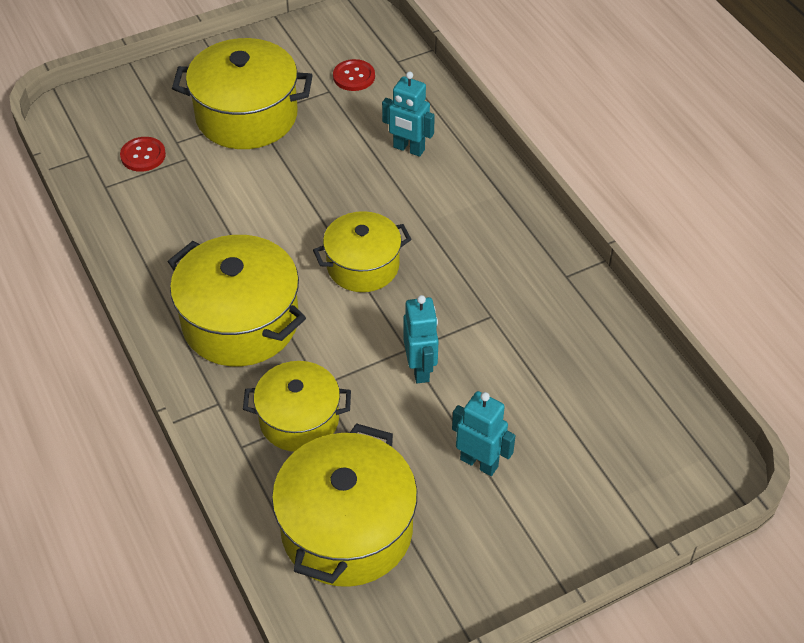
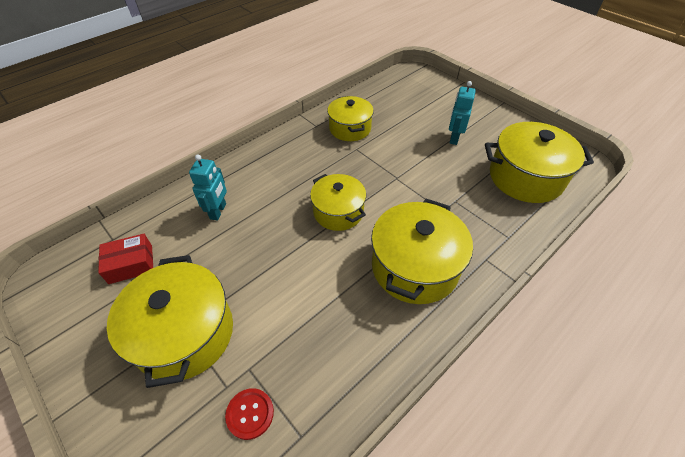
camera: 105 degrees left, 0 degrees up
yellow pot [243,361,351,452] -> yellow pot moved to [327,96,374,141]
red button [333,59,375,91] -> red box [98,234,153,284]
turquoise robot [403,295,439,383] -> none

